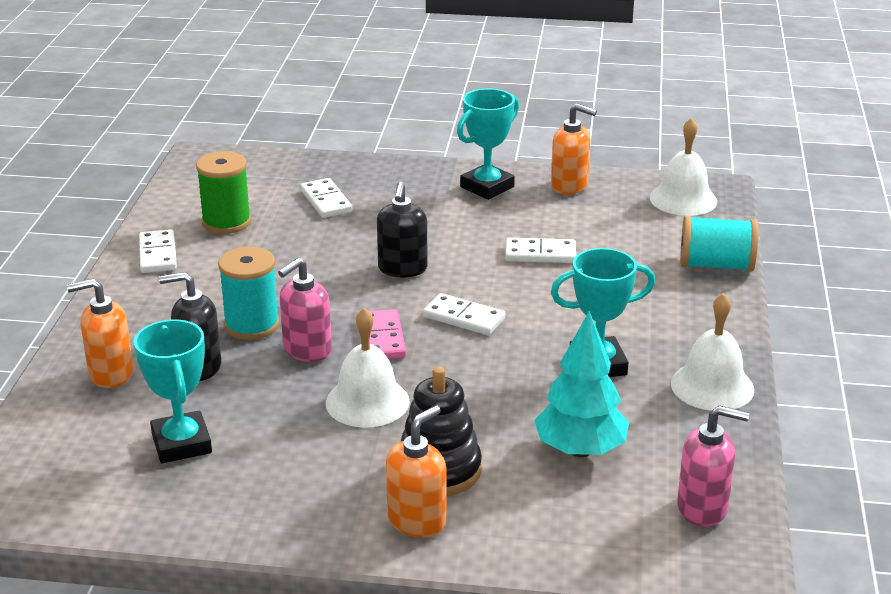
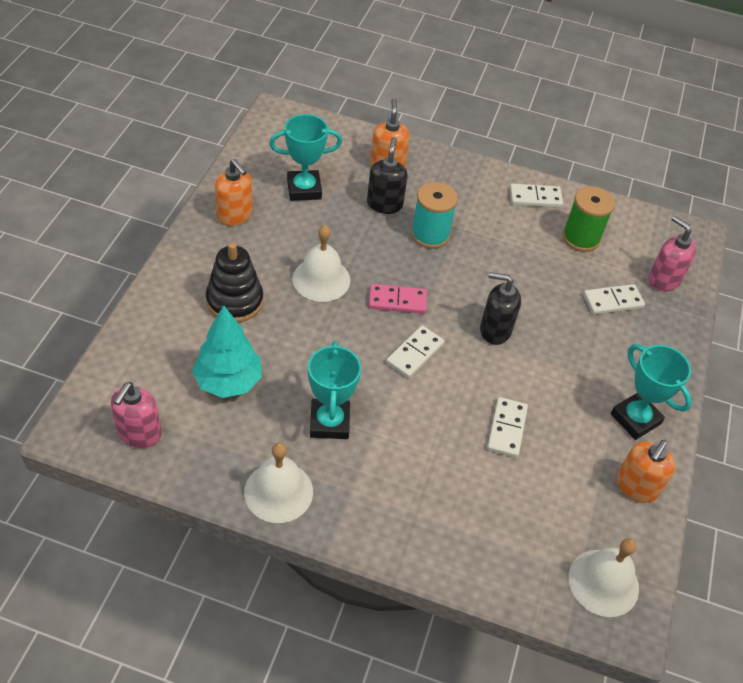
camera: 95 degrees right, 20 degrees up
pink soap dispenser [278,258,332,362] -> pink soap dispenser moved to [648,216,697,291]
orange soap dispenser [386,405,446,538] -> orange soap dispenser moved to [215,159,252,226]
turquoise spool [680,216,759,272] -> none

